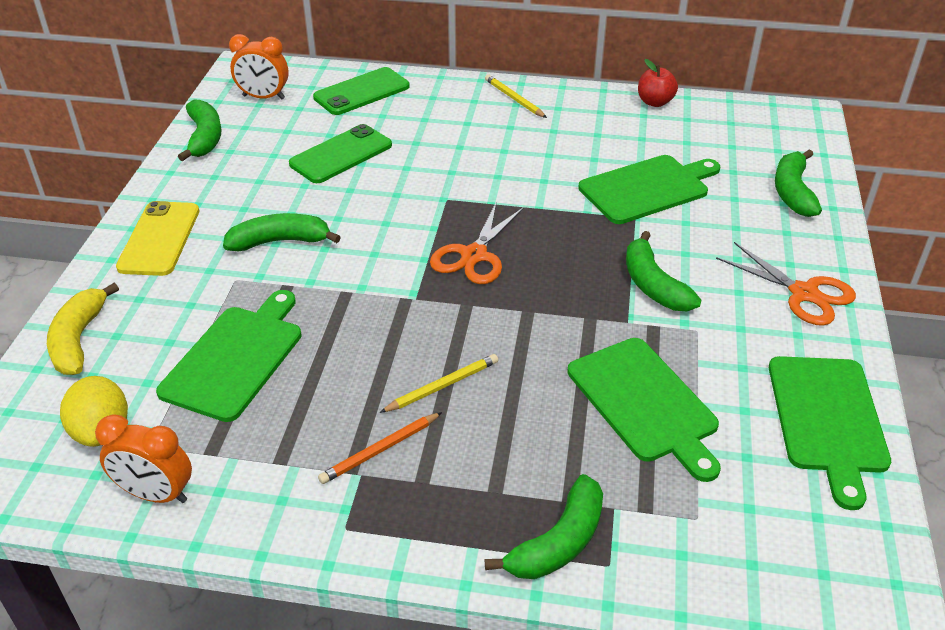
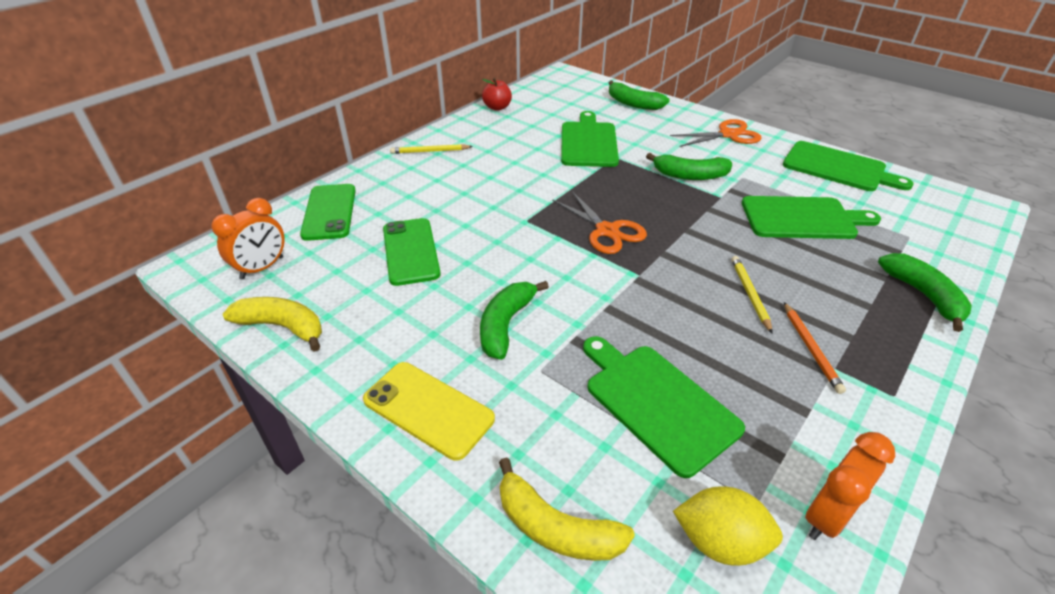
camera: 60 degrees left, 0 degrees up
green banana [178,100,222,161] -> yellow banana [223,297,322,352]

